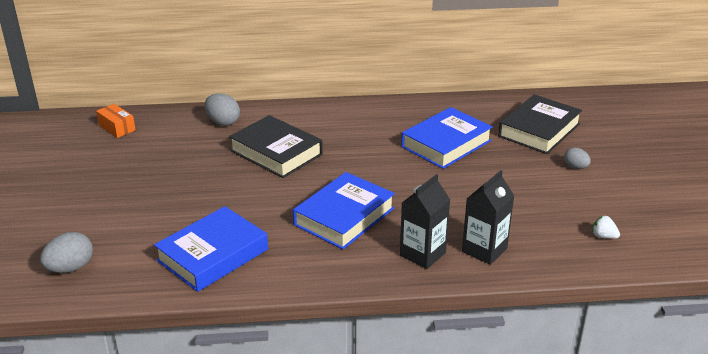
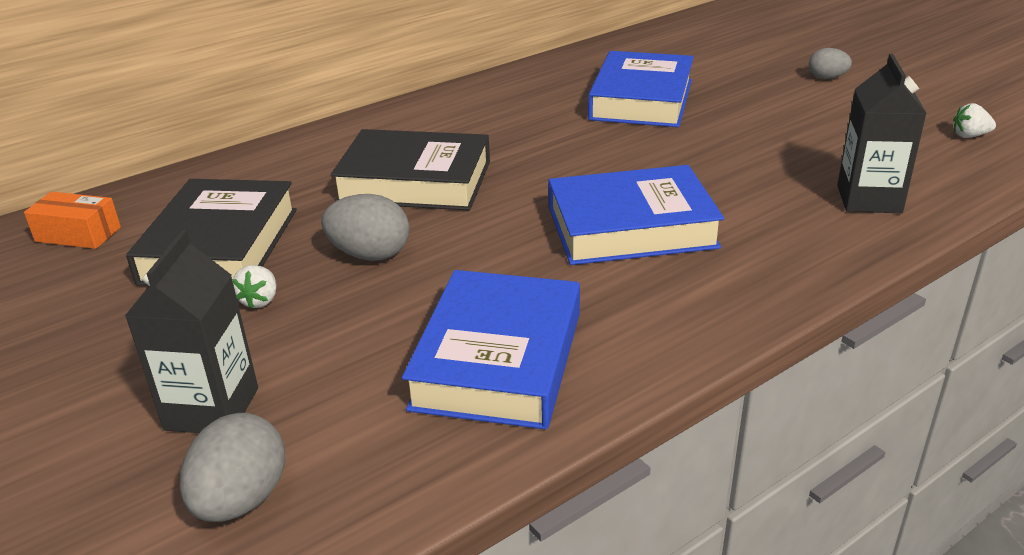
camera: 30 degrees left, 0 degrees up
grey egg [205,93,240,126] -> grey egg moved to [321,194,409,261]
blue book [293,172,395,250] -> blue book turned 75 degrees clockwise [548,165,724,265]
black carton [400,174,450,269] -> black carton moved to [125,230,258,433]
black book [498,94,582,154] -> black book moved to [126,179,297,286]
none -> white strawberry [232,265,276,309]

